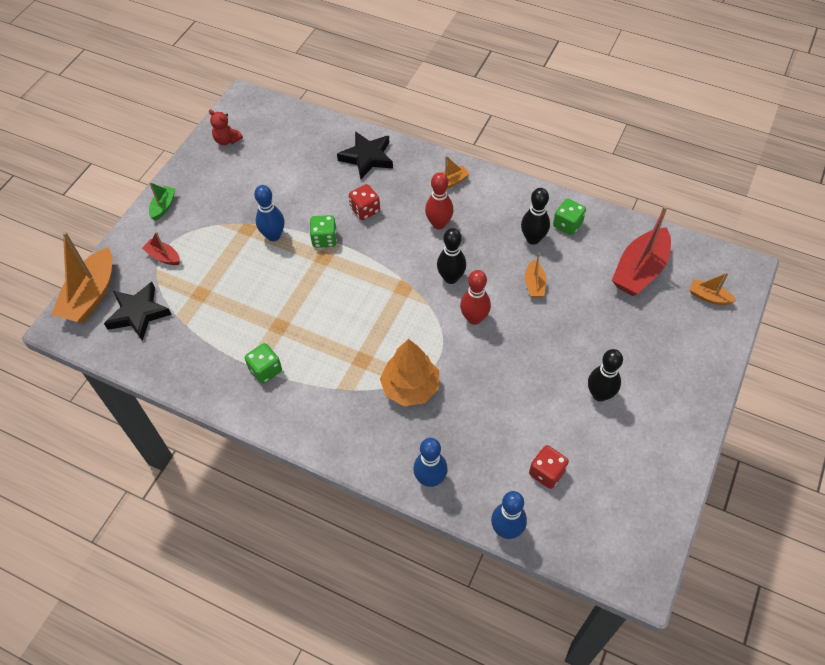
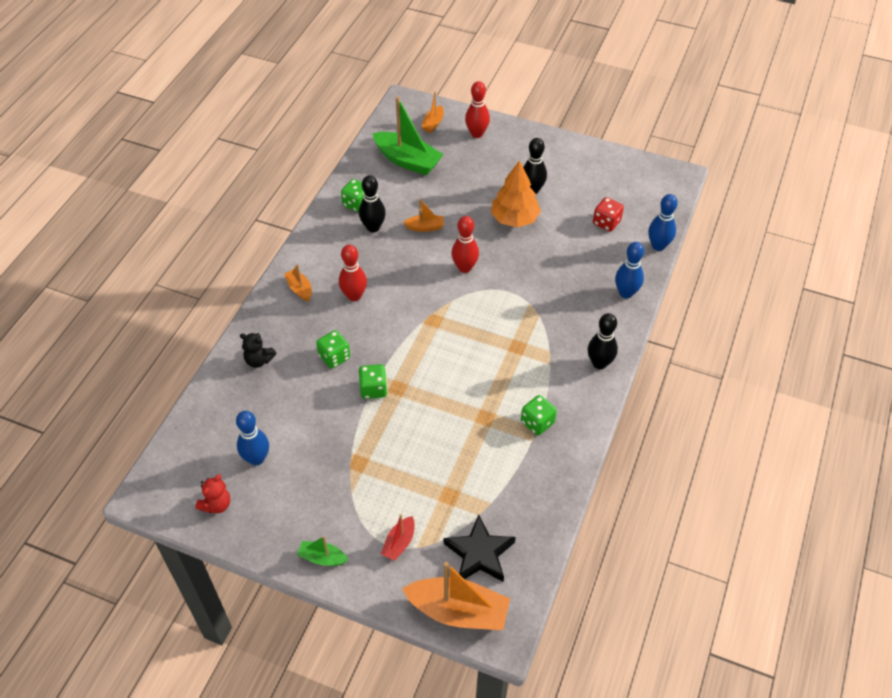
camera: 95 degrees left, 5 degrees down
blue bowling pin [254,185,284,241] -> blue bowling pin moved to [236,411,269,465]
black star [337,131,393,179] -> black teddy bear [240,333,277,368]
red dice [349,184,380,220] -> green dice [316,330,350,368]
orange tree [380,339,439,406] -> orange tree moved to [491,160,541,228]
black bowling pin [437,228,466,284] -> black bowling pin moved to [588,313,618,369]
red boat [612,206,671,296] -> green boat [372,96,444,175]
none -> red bowling pin [465,81,490,138]

